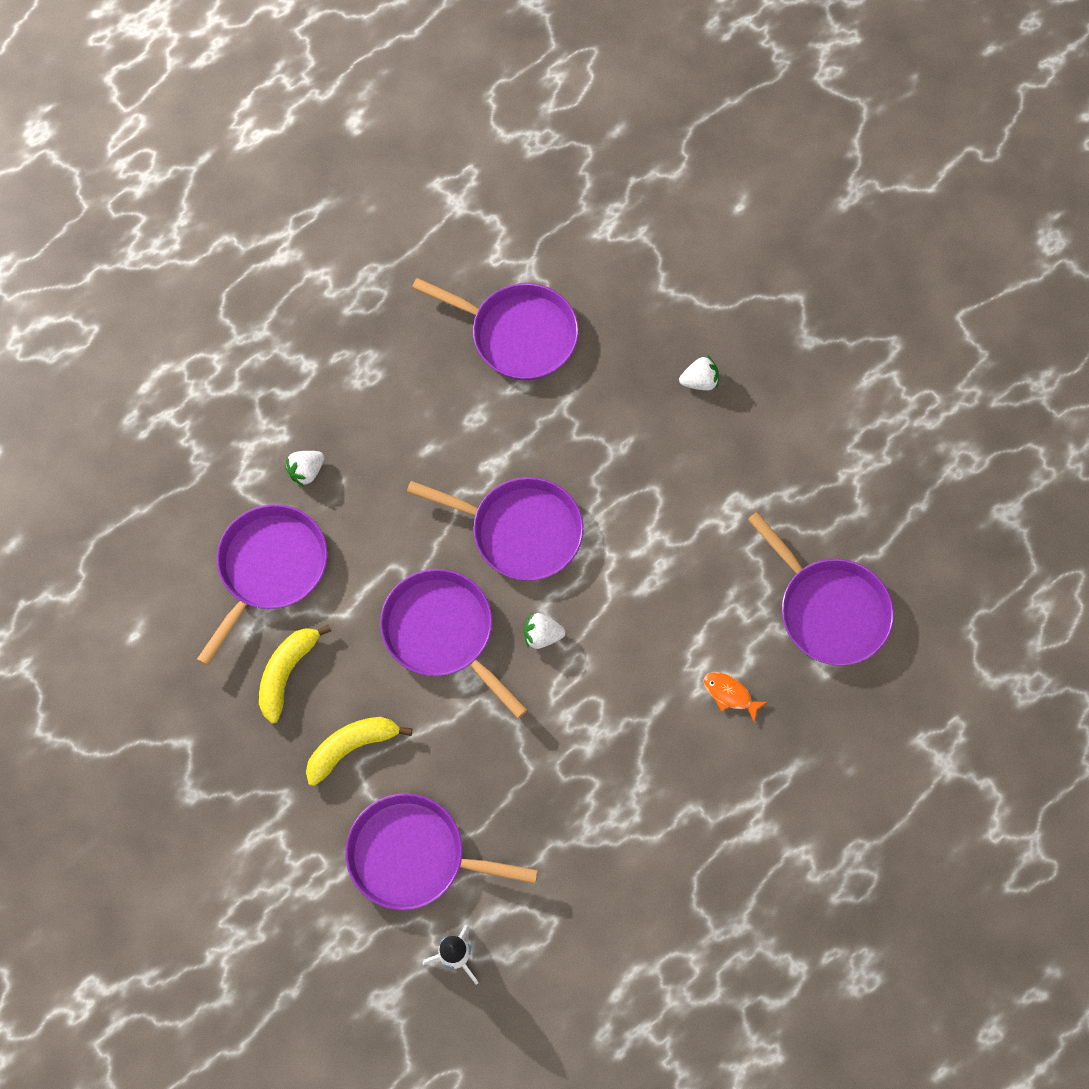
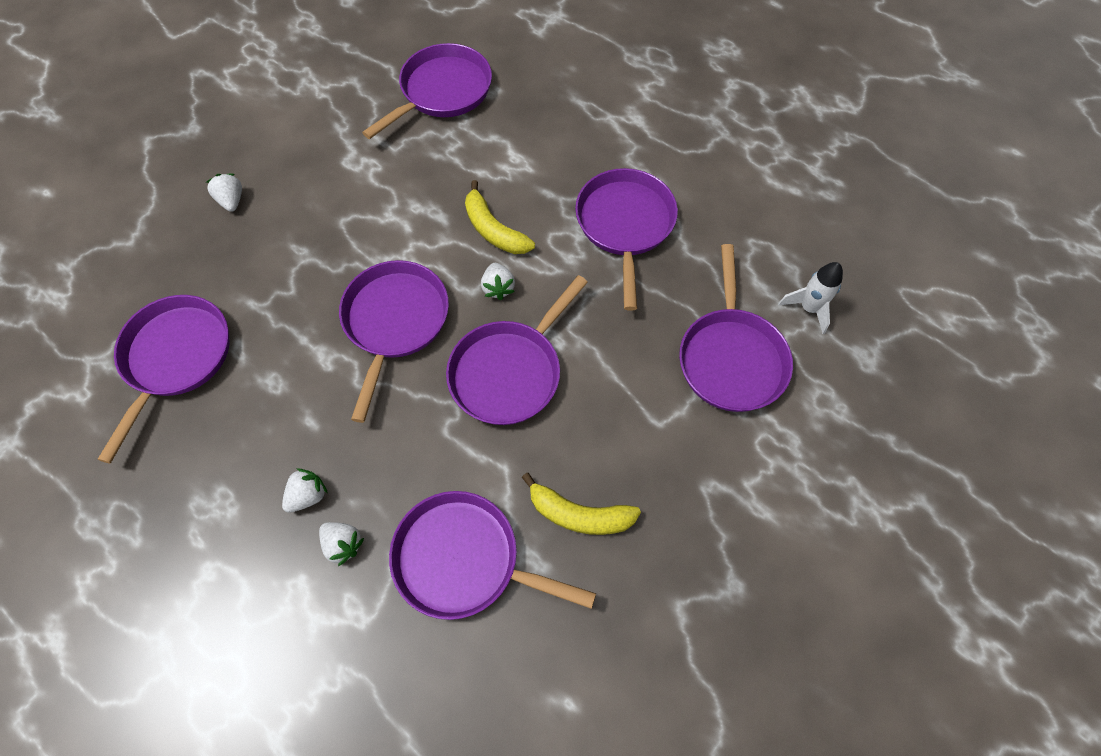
camera: 100 degrees left, 5 degrees down
yellow banana [306,717,412,786] -> yellow banana moved to [465,180,535,254]
orange fish [703,672,767,723] -> none
none -> white strawberry [282,468,328,513]
none -> purple pan [575,168,678,311]

